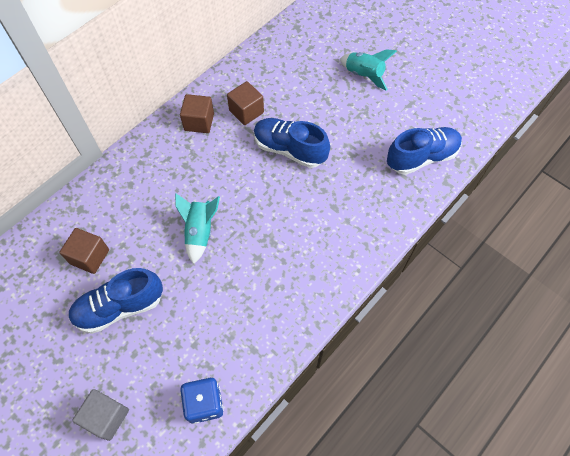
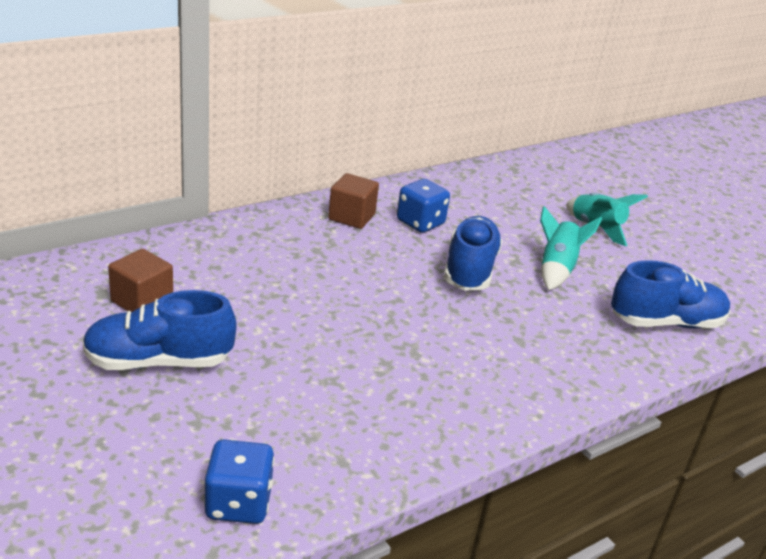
camera: 10 degrees right, 30 degrees down
grey cube [72,389,129,441] -> none
turquoise rocket [175,193,220,264] -> turquoise rocket moved to [540,206,602,290]
brown cube [227,81,264,125] -> blue dice [397,179,450,233]
blue shoe [254,118,330,168] -> blue shoe turned 60 degrees clockwise [444,216,503,291]

